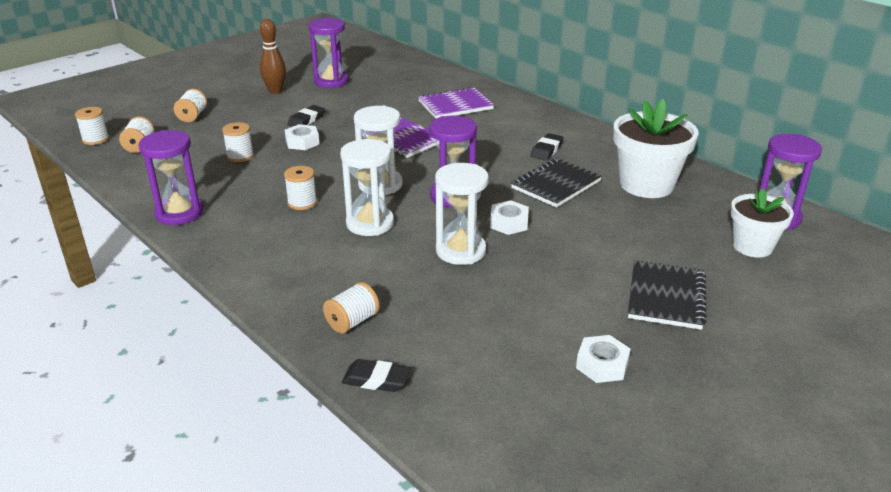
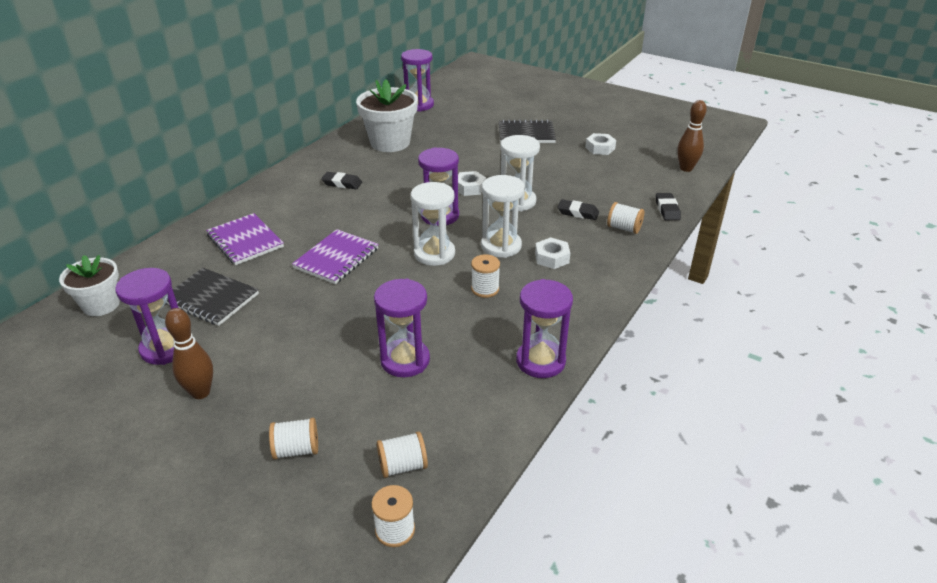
camera: 105 degrees left, 5 degrees up
white spool [222,122,254,162] -> purple hourglass [374,279,430,377]
white nut [285,124,319,150] -> white nut moved to [535,237,570,269]
black eraser [287,105,325,127] -> black eraser moved to [558,199,599,220]
black notebook [511,158,602,207] -> black notebook moved to [165,268,259,326]
white flower pot [730,188,794,258] -> white flower pot moved to [59,255,120,316]
none -> brown bowling pin [677,100,707,172]

